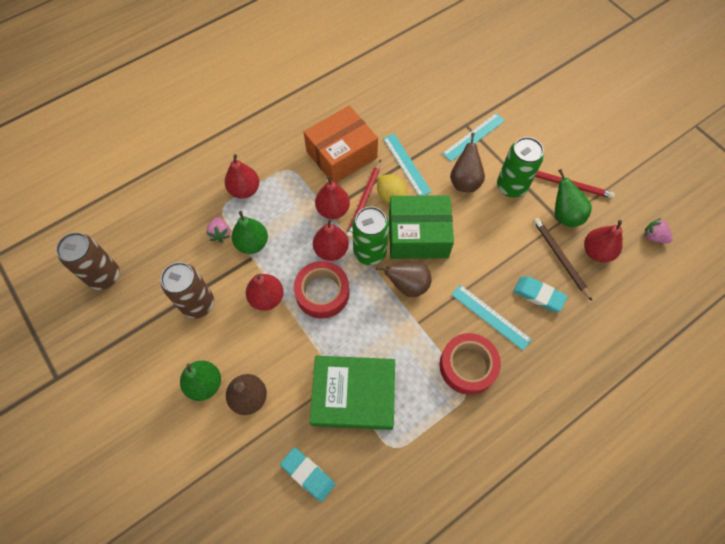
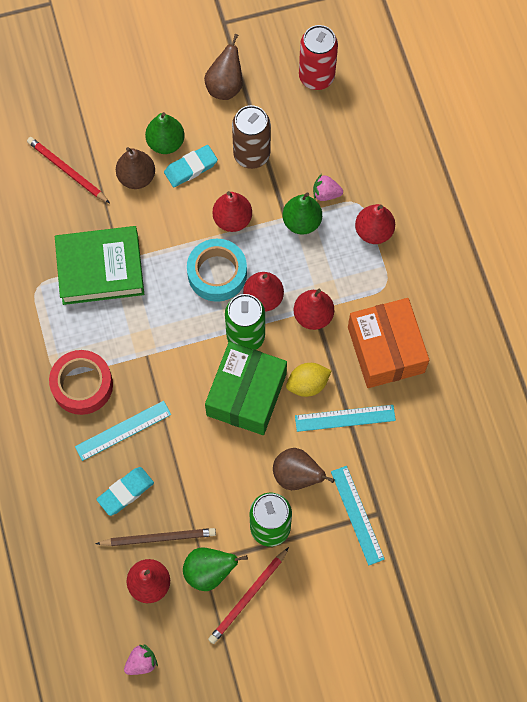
camera: 110 degrees right, 5 degrees up
brown can [56,232,119,290] -> red can [299,25,338,90]
turquoise eraser [280,447,335,502] -> turquoise eraser moved to [164,145,218,187]
red tape [294,261,349,319] -> turquoise tape [187,239,247,302]
green book [310,356,395,430] -> green book turned 60 degrees clockwise [55,226,144,305]
red pencil [346,160,381,238] -> red pencil moved to [27,137,110,203]
brown pear [376,261,432,297] -> brown pear moved to [204,34,243,100]

